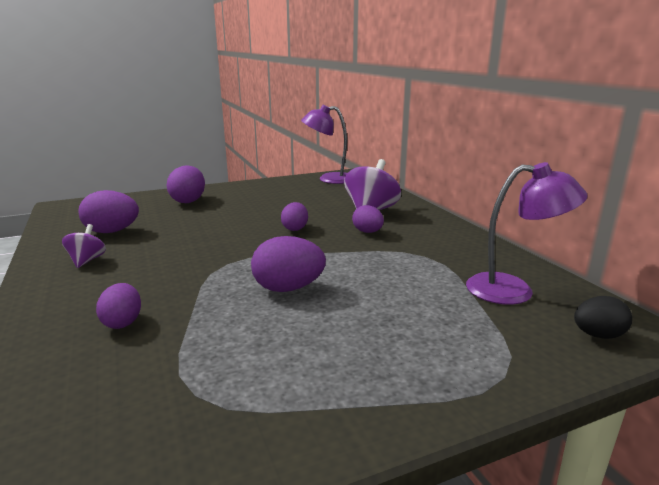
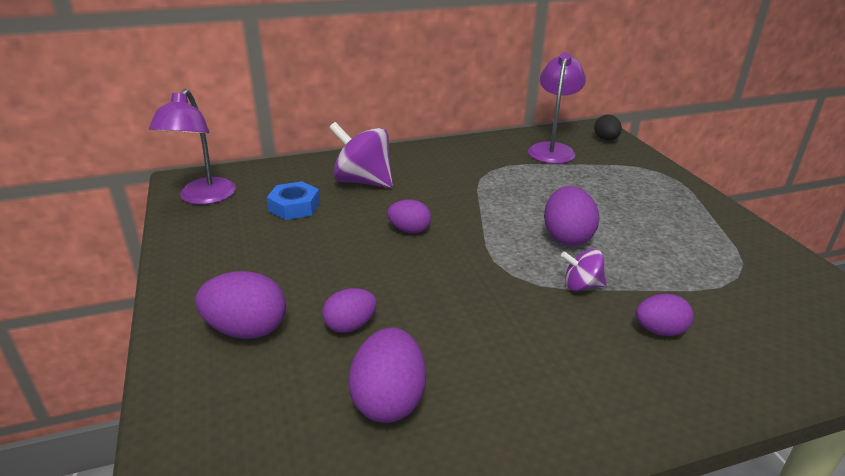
camera: 85 degrees left, 10 degrees up
purple spinning top [62,224,106,268] -> purple spinning top moved to [561,249,607,291]
purple egg [352,205,384,233] -> purple egg moved to [322,288,377,333]
none -> blue nut [267,181,320,220]

